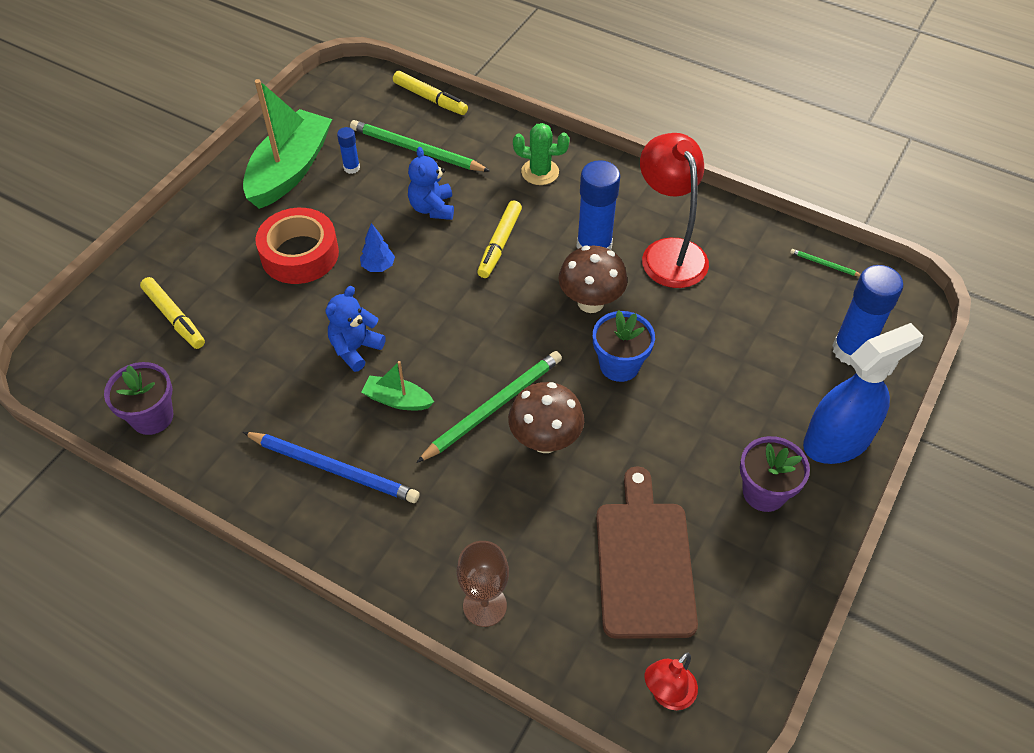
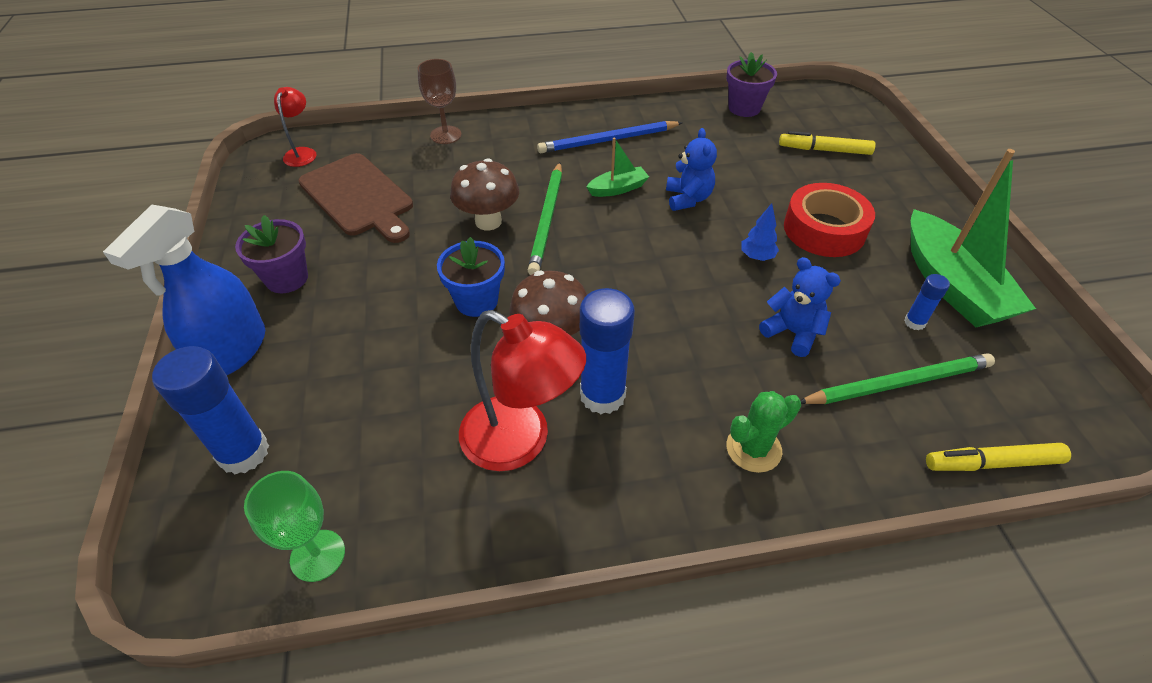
camera: 140 degrees right, 5 degrees down
yellow marker [477,201,522,278] -> none
green pencil [790,249,861,277] -> green goblet [244,471,345,582]

